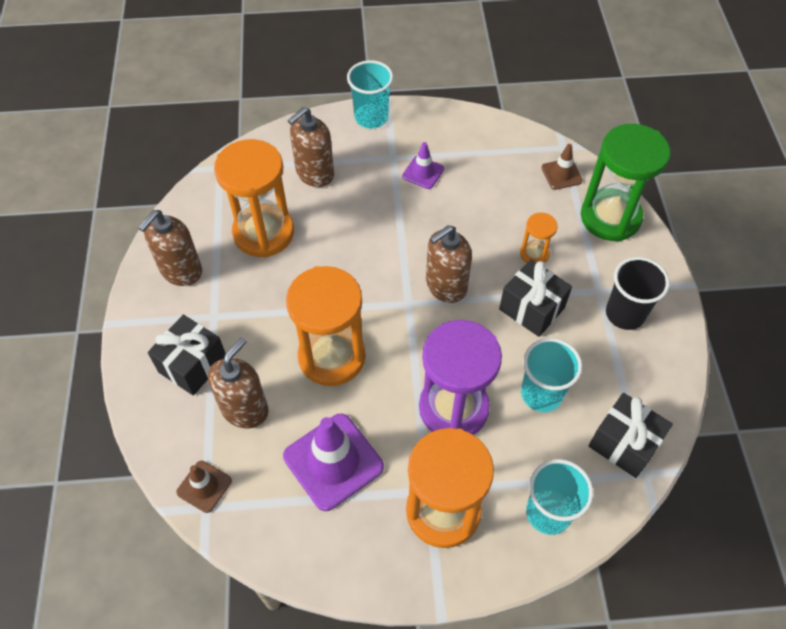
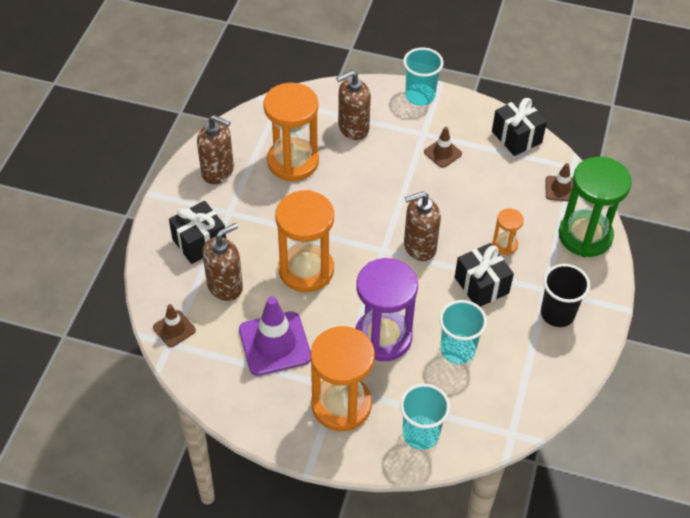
camera: 20 degrees right, 5 degrees down
brown soap dispenser [138,210,202,286] -> brown soap dispenser turned 120 degrees counterclockwise [197,115,234,184]
purple traffic cone [402,142,444,189] -> brown traffic cone [424,127,462,168]
black gift [588,393,673,478] -> black gift moved to [492,97,547,156]

